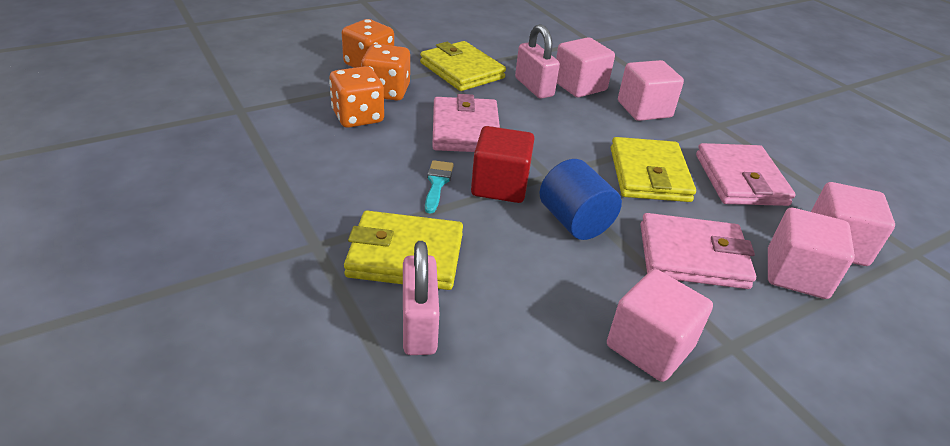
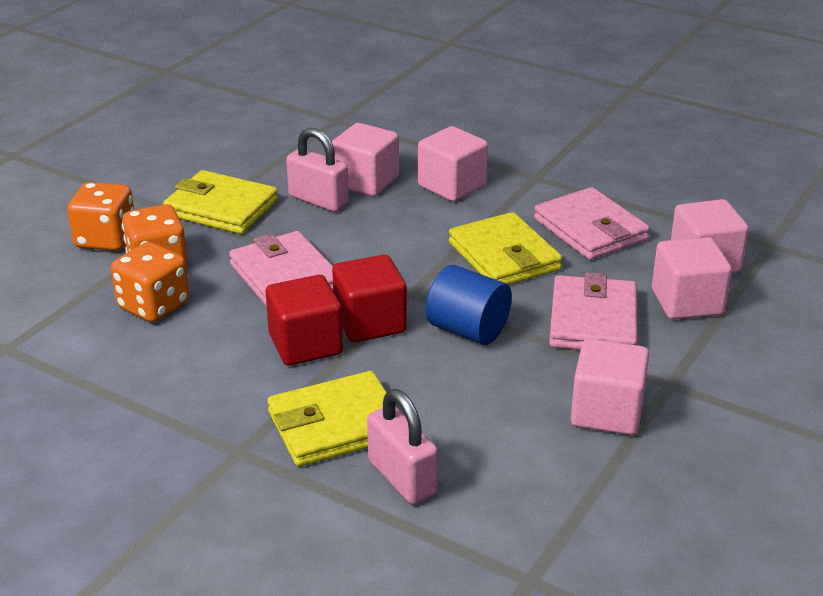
camera: 25 degrees left, 5 degrees down
turquoise brush [425,160,454,214] -> red cube [266,275,343,366]
pink wallet [640,213,756,289] -> pink wallet turned 60 degrees counterclockwise [549,273,637,350]

